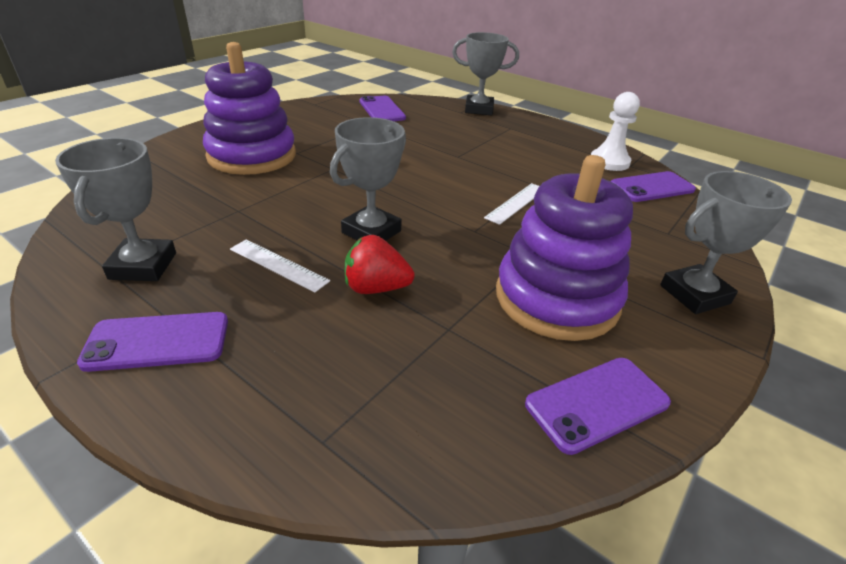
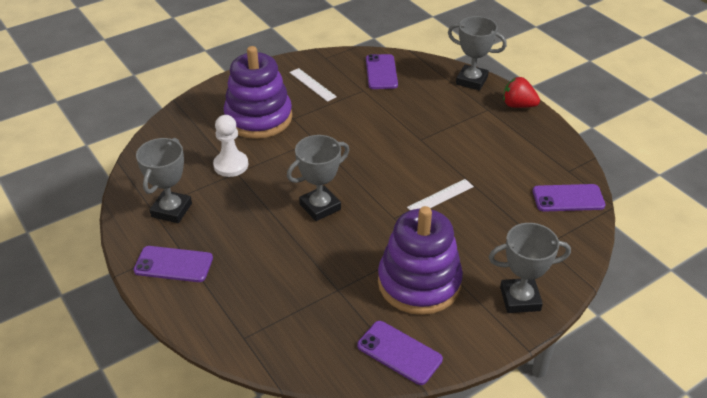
camera: 20 degrees right, 5 degrees up
white ruler [230,239,330,293] -> white ruler moved to [289,68,337,102]
red strawberry [345,235,415,294] -> red strawberry moved to [503,77,540,108]
purple phone [525,358,671,455] -> purple phone turned 45 degrees clockwise [357,321,443,385]
white pawn [591,92,640,171] -> white pawn moved to [213,115,248,177]

